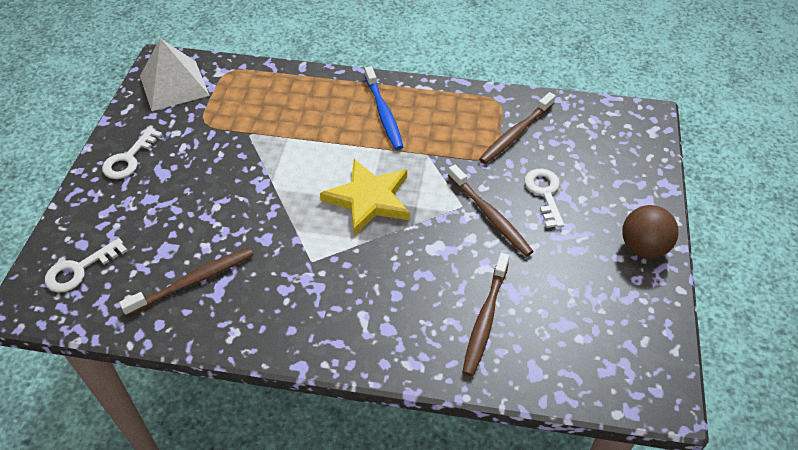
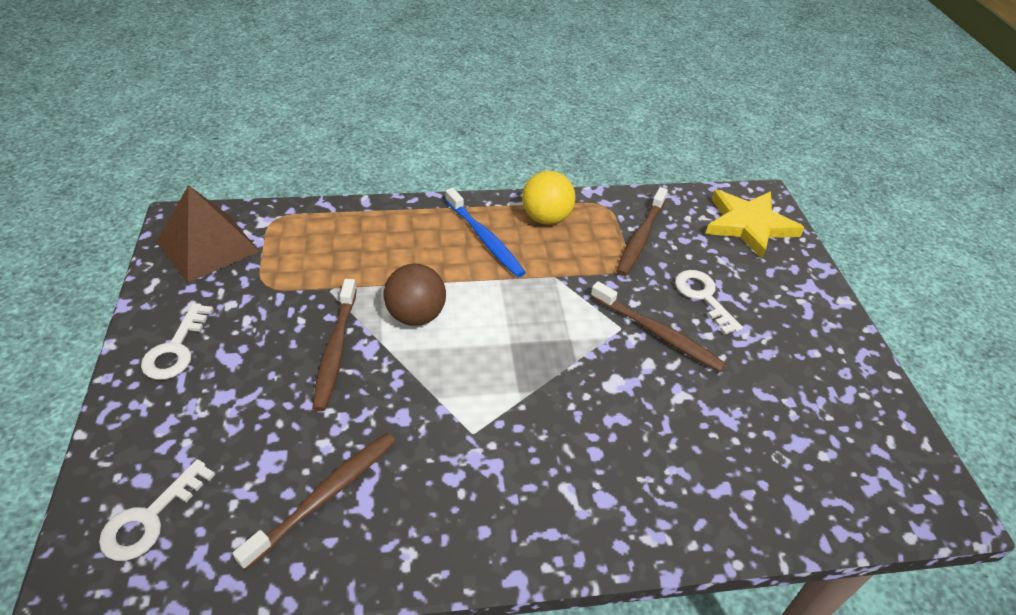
camera: 20 degrees left, 5 degrees down
white pyramid [140,38,210,111] -> brown pyramid [157,185,260,283]
yellow star [320,159,410,236] -> yellow star moved to [705,190,805,259]
brown toothbrush [462,253,510,376] -> brown toothbrush moved to [312,279,357,411]
brown ball [622,205,679,259] -> brown ball moved to [384,264,446,326]
none -> yellow ball [522,171,576,225]

